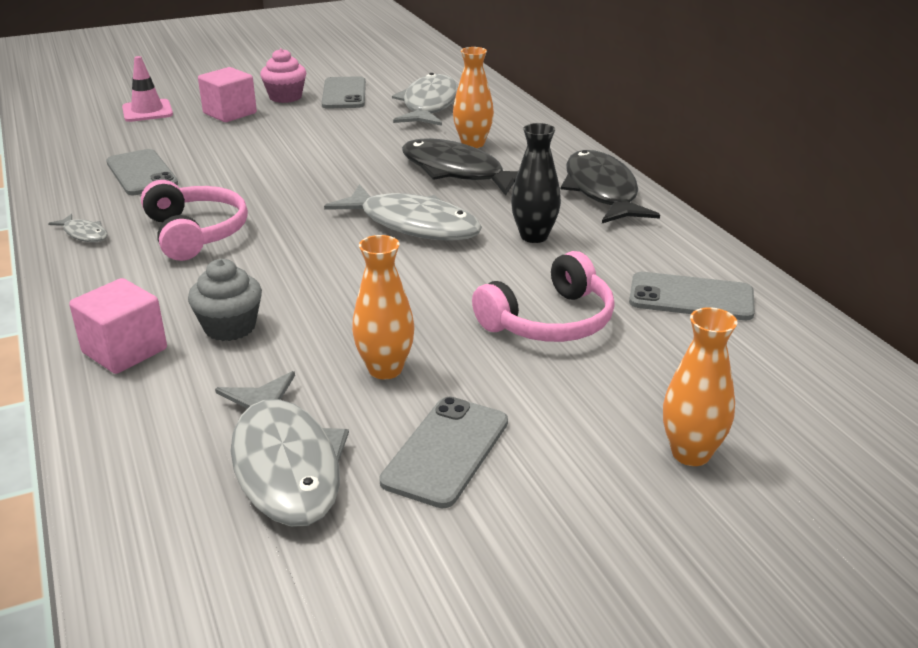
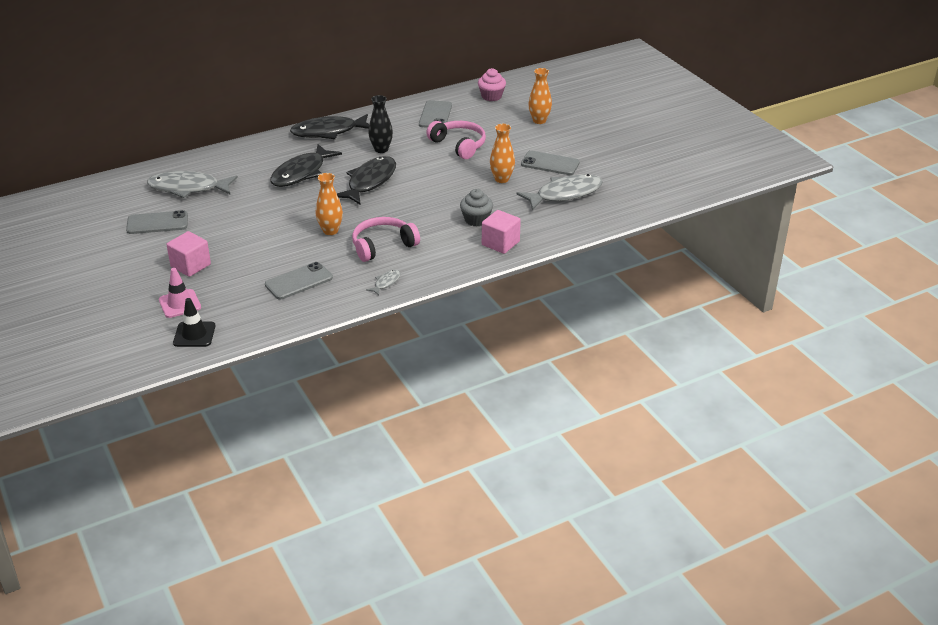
camera: 95 degrees left, 5 degrees up
pink cupcake [260,48,306,103] -> pink cupcake moved to [478,68,506,101]
grey fish [324,184,482,240] -> black fish [337,156,396,205]
orange vase [453,47,494,148] -> orange vase moved to [316,173,343,235]
none -> black traffic cone [173,298,215,347]

